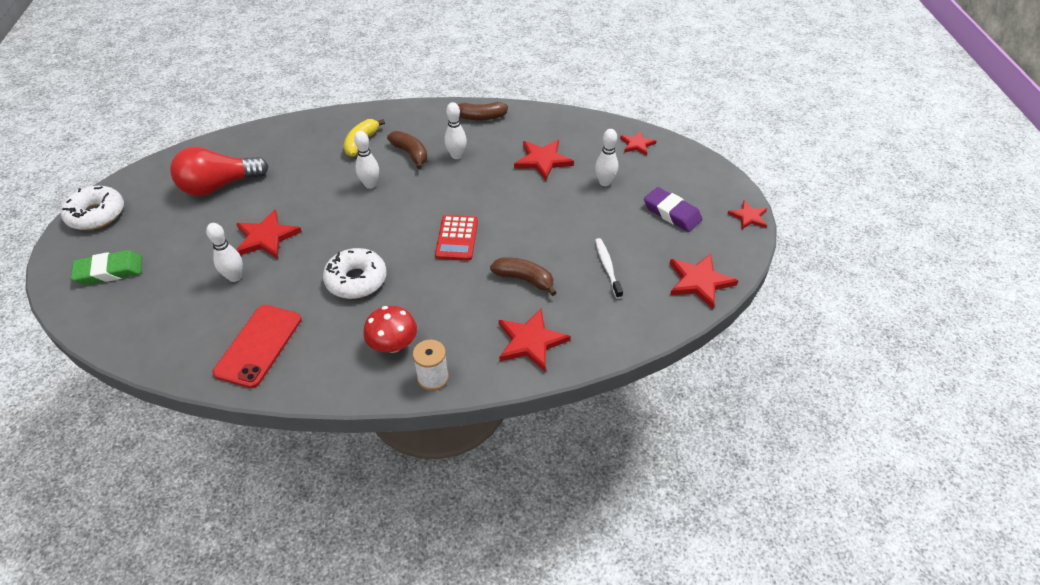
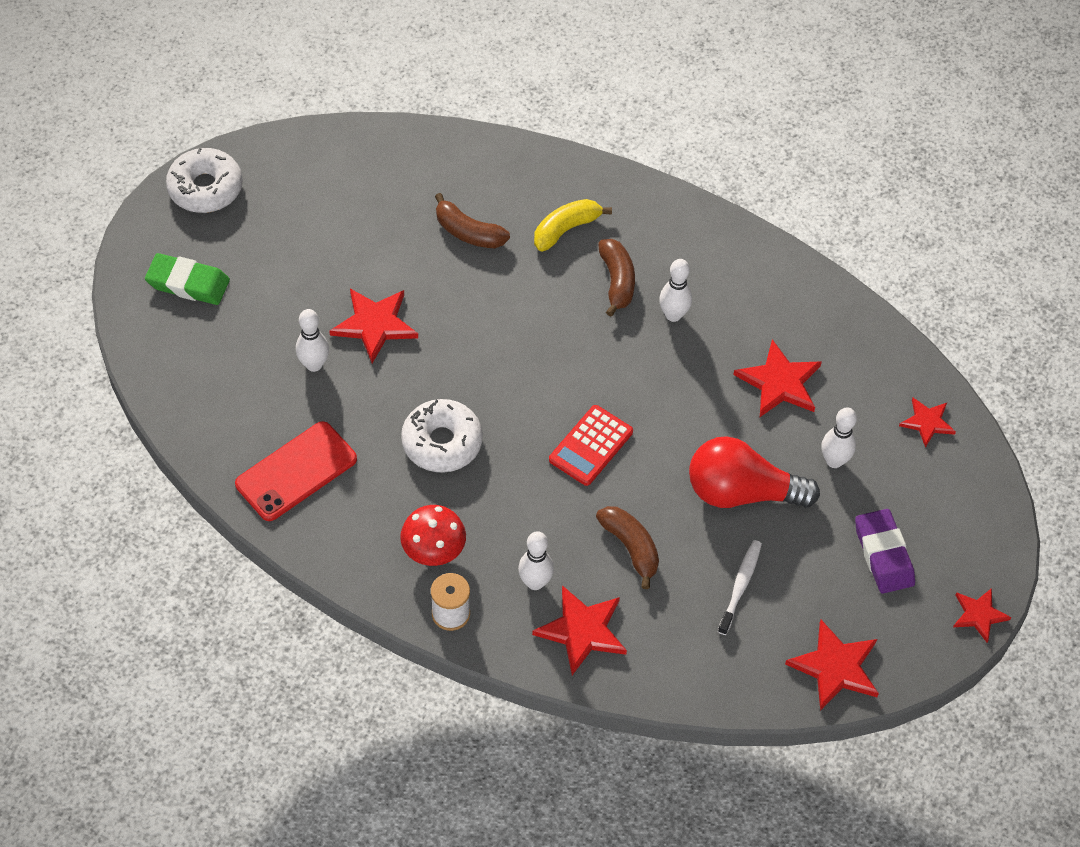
camera: 30 degrees right, 10 degrees up
red light bulb [170,147,269,196] -> red light bulb moved to [689,436,820,508]
white bowling pin [354,131,379,189] -> white bowling pin moved to [518,531,554,590]
brown banana [458,102,508,121] -> brown banana moved to [435,193,510,249]

